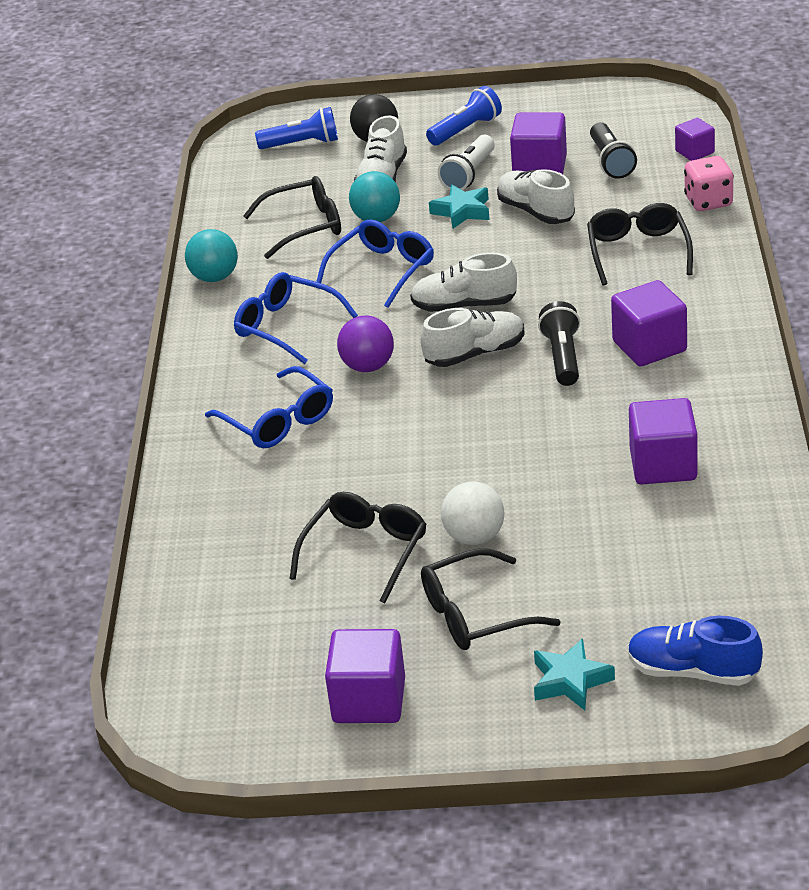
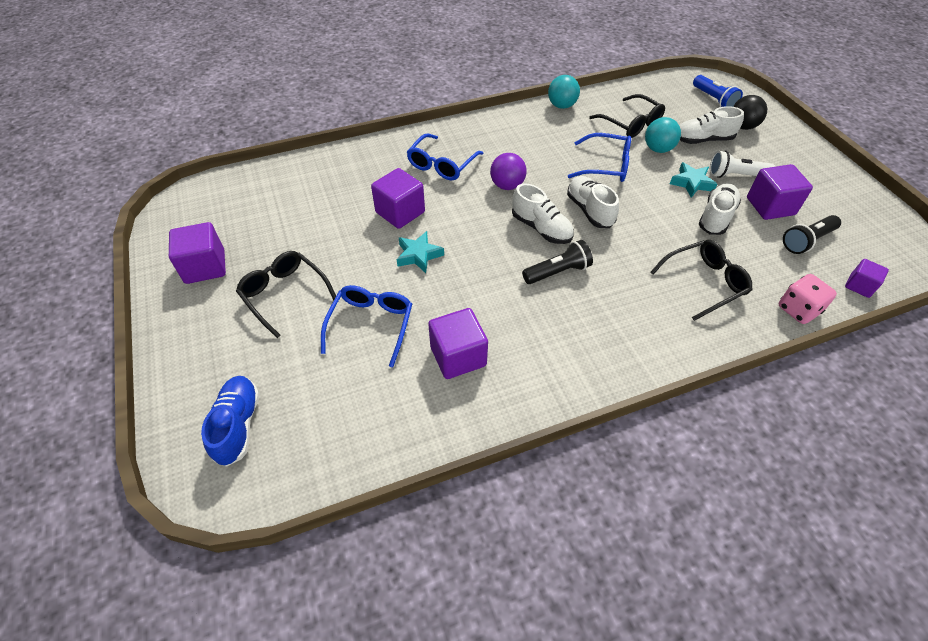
camera: 65 degrees right, 15 degrees up
blue glasses [234,272,358,364] -> blue glasses moved to [321,285,412,367]
black glasses [289,492,427,603] -> none
blue flashlight [426,86,502,146] -> none
white ball [441,481,505,545] -> none
turquoise star [534,638,615,710] -> turquoise star moved to [397,231,444,273]
purple cube [611,280,687,366] -> purple cube moved to [371,168,425,229]

